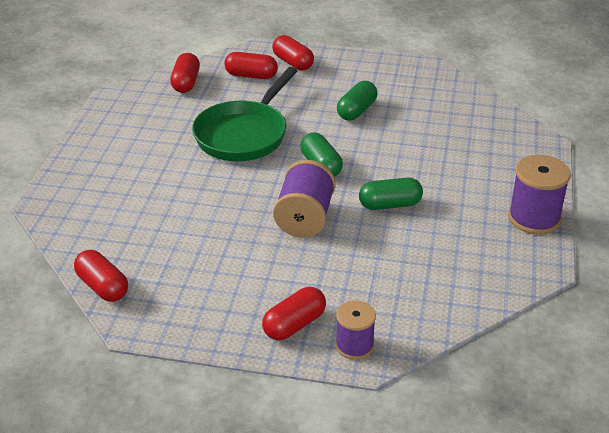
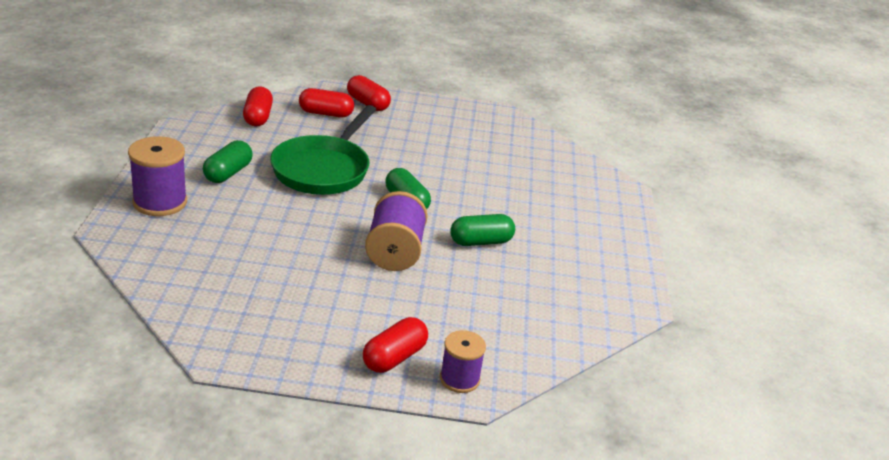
camera: 10 degrees left, 5 degrees down
red capsule [74,250,128,302] -> none
green capsule [337,81,377,121] -> green capsule moved to [203,140,253,183]
purple spool [508,155,571,234] -> purple spool moved to [128,136,187,216]

